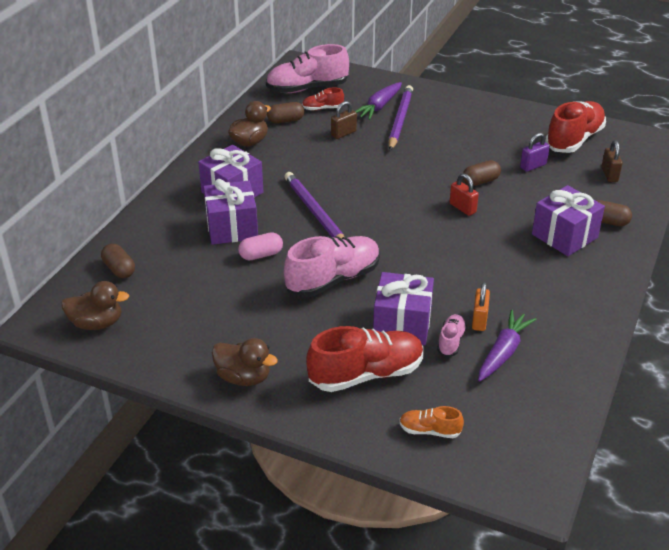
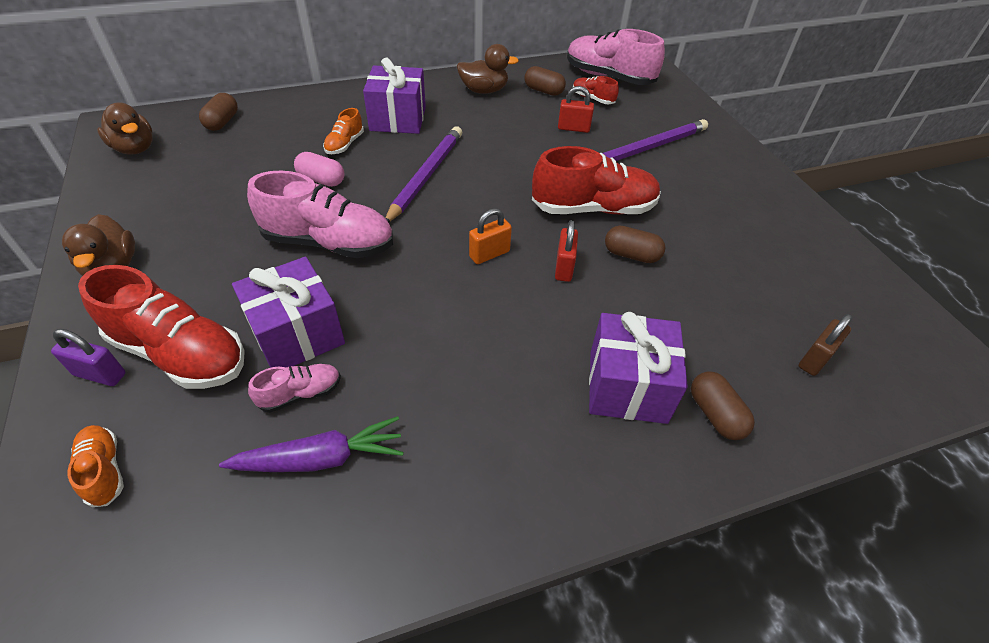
camera: 45 degrees right, 10 degrees up
purple gift [203,179,258,245] -> orange shoe [323,108,364,154]
brown padlock [331,101,357,139] -> red padlock [558,86,594,133]
purple carrot [355,82,402,120] -> none
orange padlock [472,282,490,331] -> orange padlock moved to [469,208,512,264]
purple padlock [520,133,550,172] -> purple padlock moved to [51,329,126,386]
red shoe [545,101,606,153] -> red shoe moved to [532,146,661,214]

